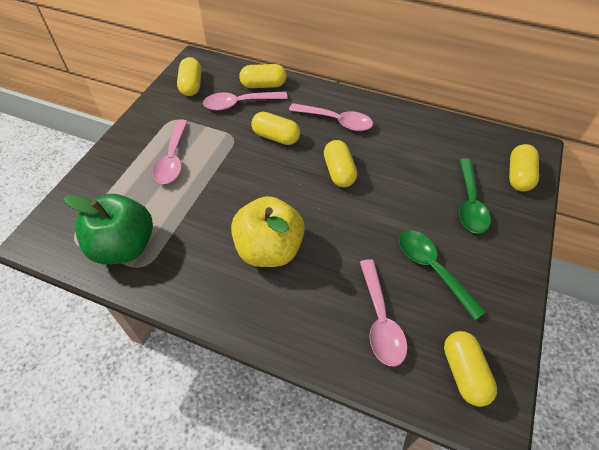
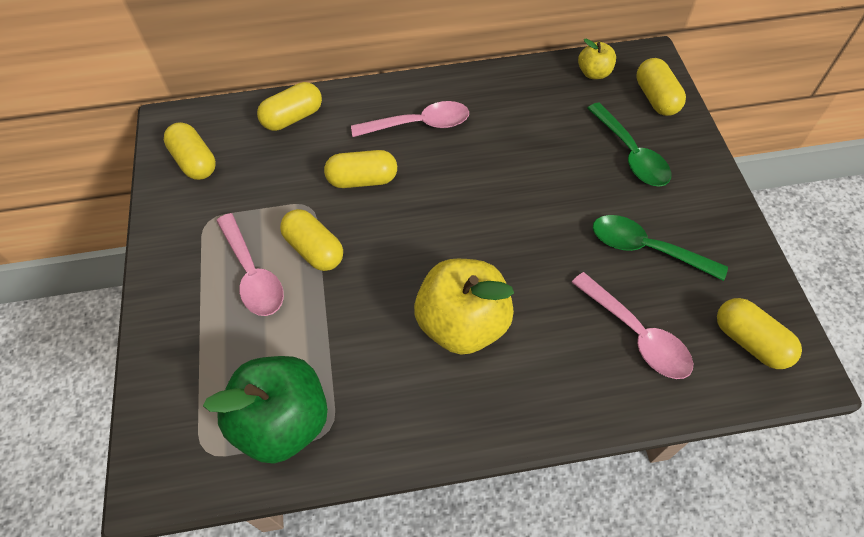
camera: 30 degrees left, 5 degrees up
pink spoon [203,91,288,111] -> none
yellow capsule [324,140,357,187] -> yellow capsule moved to [280,209,343,271]
none -> yellow apple [578,39,616,79]

